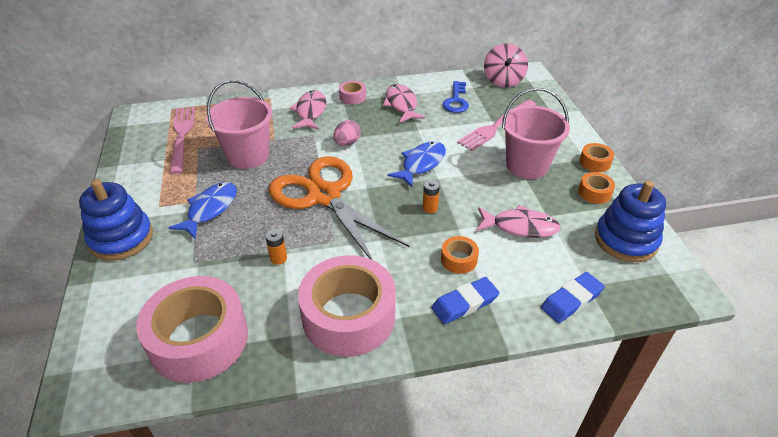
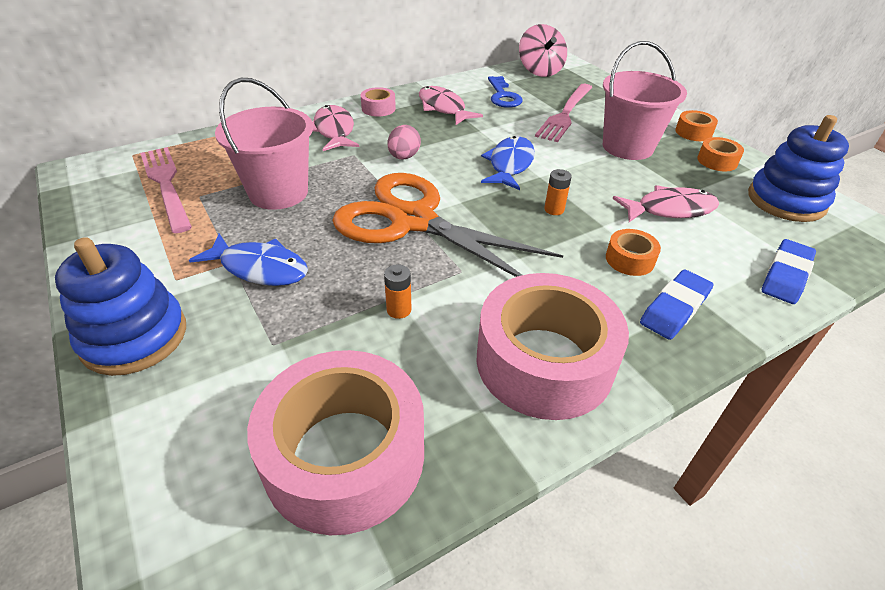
camera: 20 degrees left, 0 degrees up
blue fish [168,182,237,239] -> blue fish turned 105 degrees clockwise [189,233,308,286]

